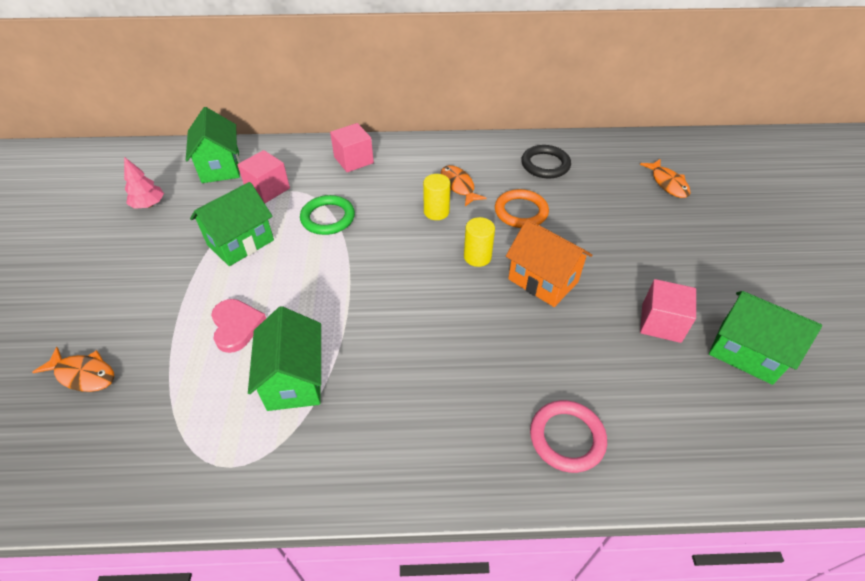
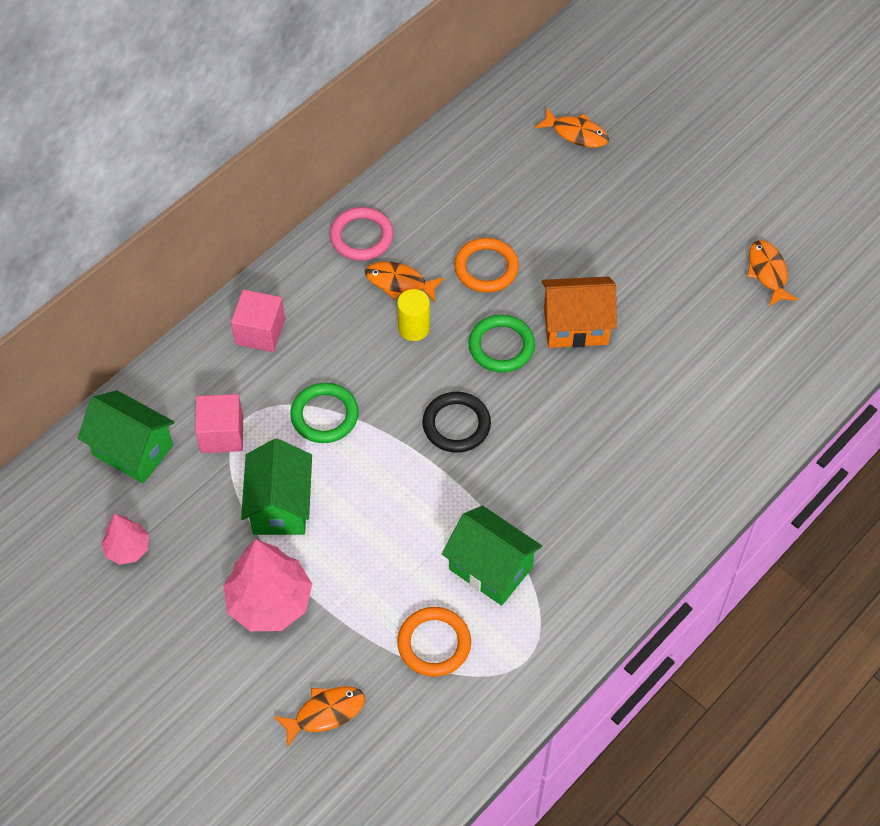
camera: 45 degrees left, 10 degrees up
pink heart [211,299,266,353] -> none
yellow cylinder [464,217,495,267] -> green ring [468,315,535,372]
black ring [521,145,571,178] -> black ring moved to [422,392,491,453]
pink ring [530,400,607,473] -> pink ring moved to [330,207,394,261]
pink cube [640,279,696,343] -> none
green house [709,291,822,385] -> orange fish [747,240,798,306]
none -> pink tree [223,539,312,631]
none -> orange ring [397,607,471,677]

